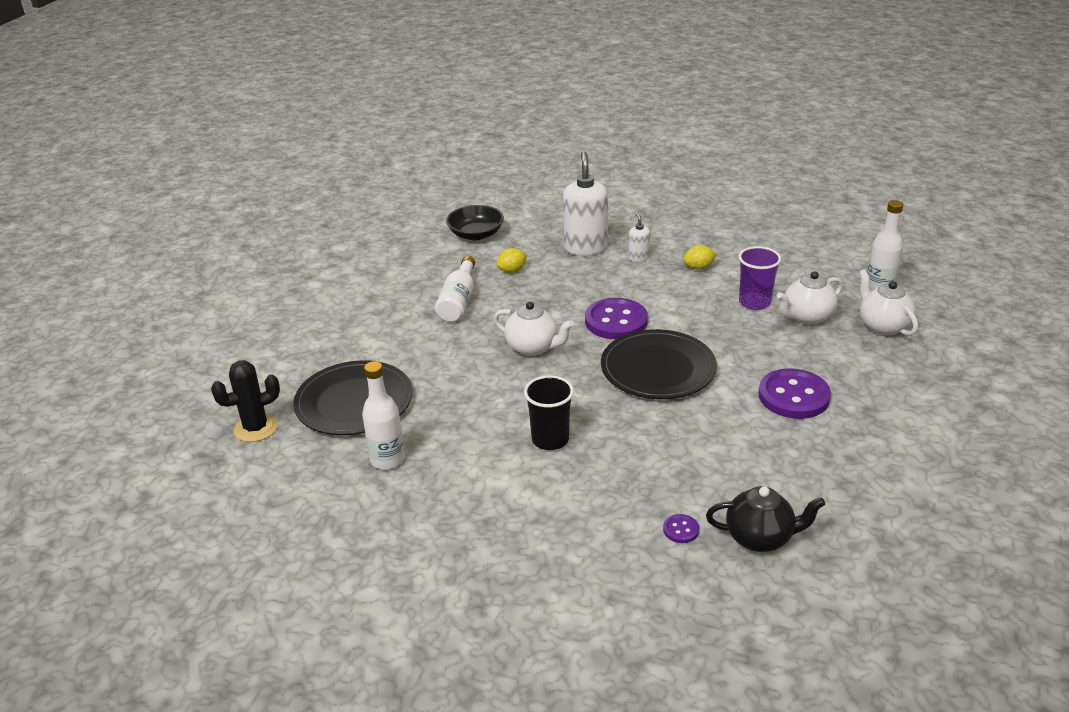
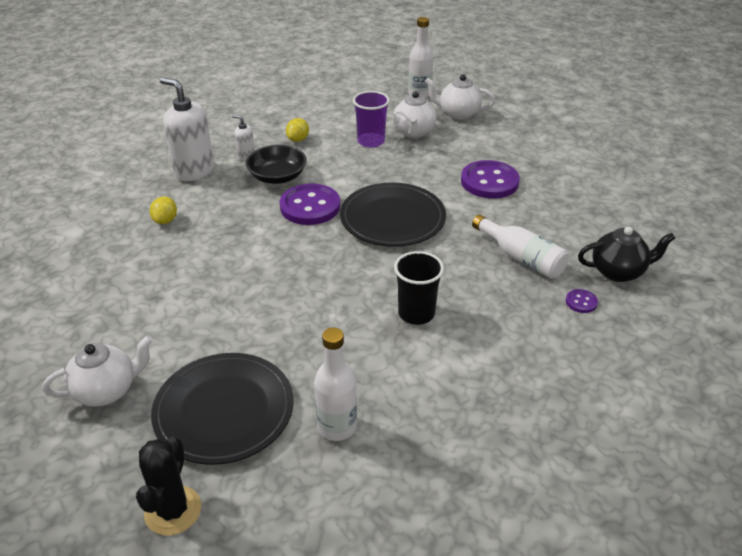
camera: 55 degrees left, 5 degrees up
white bottle [435,256,475,322] -> white bottle moved to [472,215,569,279]
black bowl [446,205,504,240] -> black bowl moved to [246,145,307,184]
white teapot [494,302,574,356] -> white teapot moved to [43,335,153,407]
black teapot [706,486,825,552] -> black teapot turned 45 degrees clockwise [578,227,675,282]

